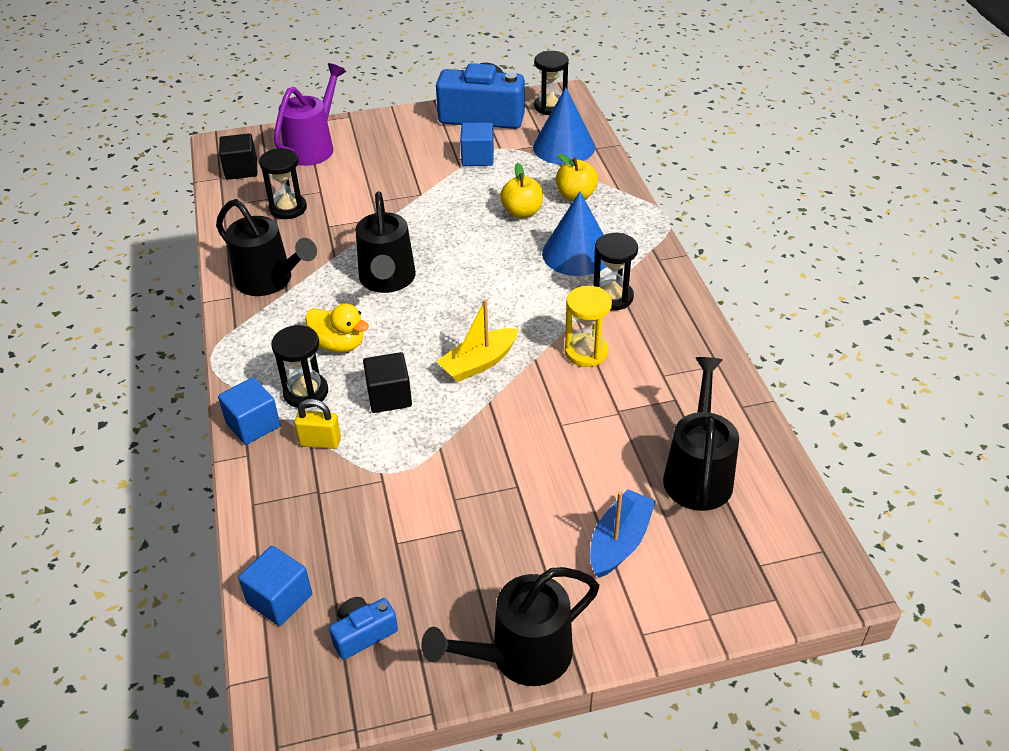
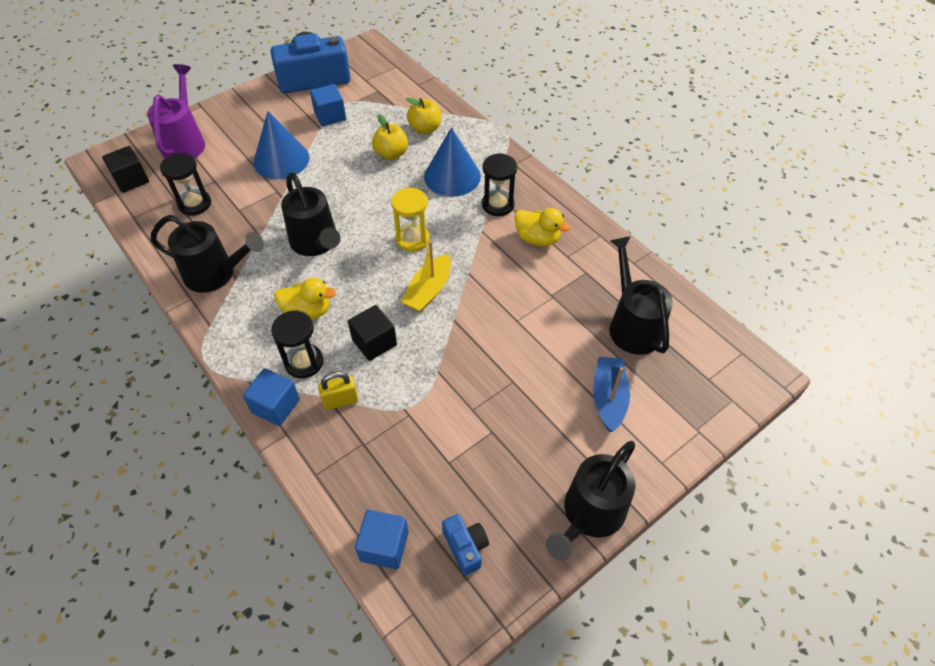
camera: 25 degrees left, 10 degrees up
blue camera [329,597,398,660] -> blue camera turned 120 degrees clockwise [442,514,489,575]
blue cone [533,87,595,165] -> blue cone moved to [253,111,310,179]
black hourglass [534,51,569,115] -> none
yellow hourglass [565,286,612,367] -> yellow hourglass moved to [391,188,430,252]
none -> yellow duck [514,208,570,246]

